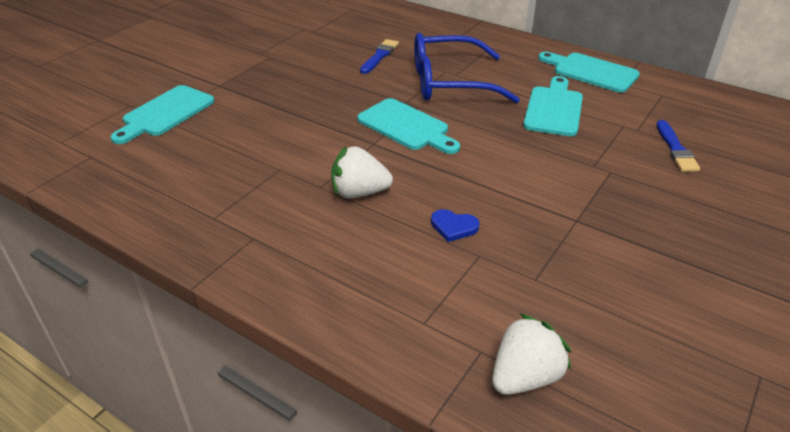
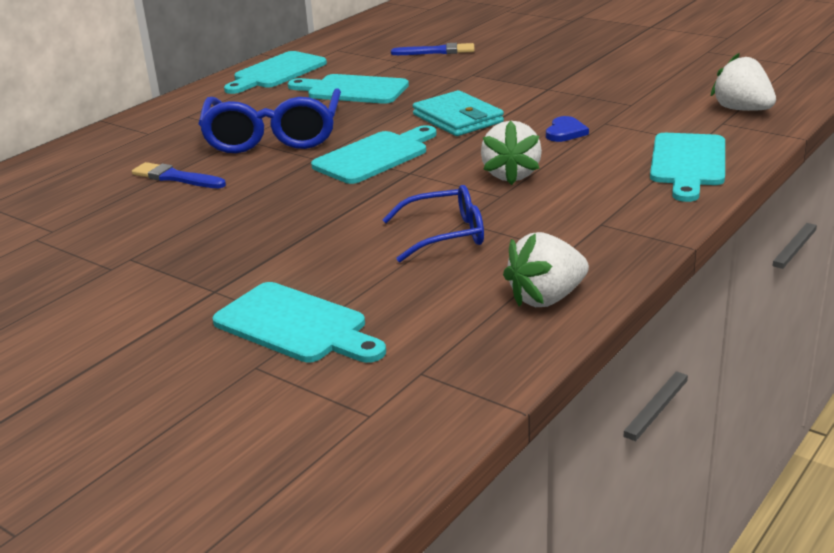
camera: 85 degrees left, 10 degrees down
none -> blue glasses [382,185,484,262]
none -> turquoise wallet [413,90,504,136]
none -> white strawberry [503,232,589,307]
none -> turquoise cutting board [650,133,725,202]

